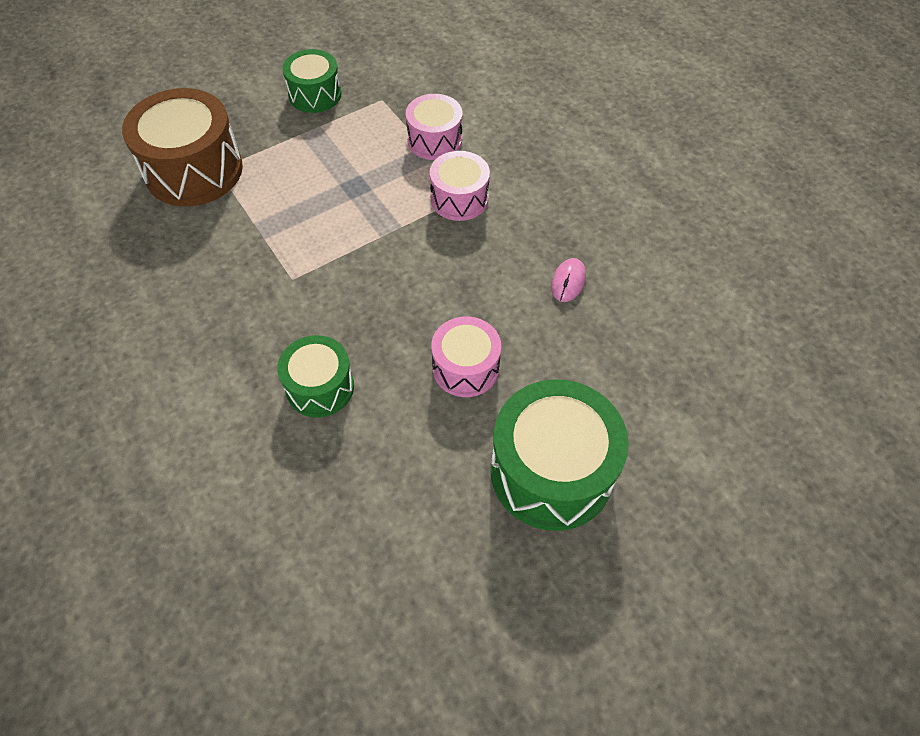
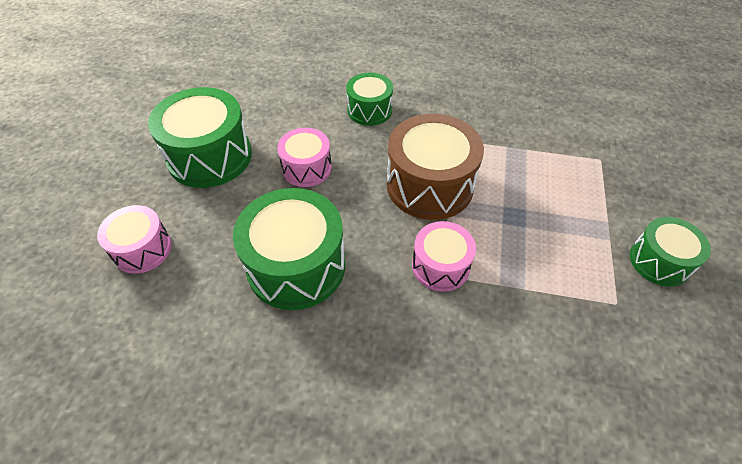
camera: 135 degrees right, 5 degrees down
brown drum [122,88,243,206] -> brown drum moved to [387,114,484,220]
pink drum [406,94,462,160] -> pink drum moved to [97,205,172,274]
pink mouse [551,258,586,302] -> green drum [233,188,346,310]

